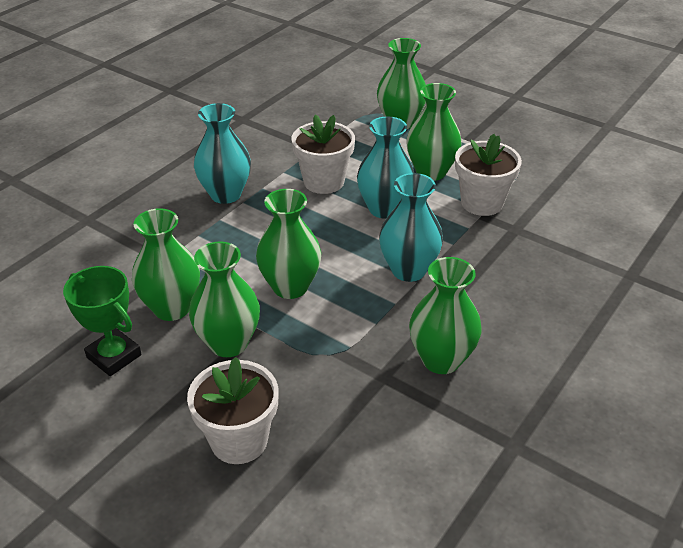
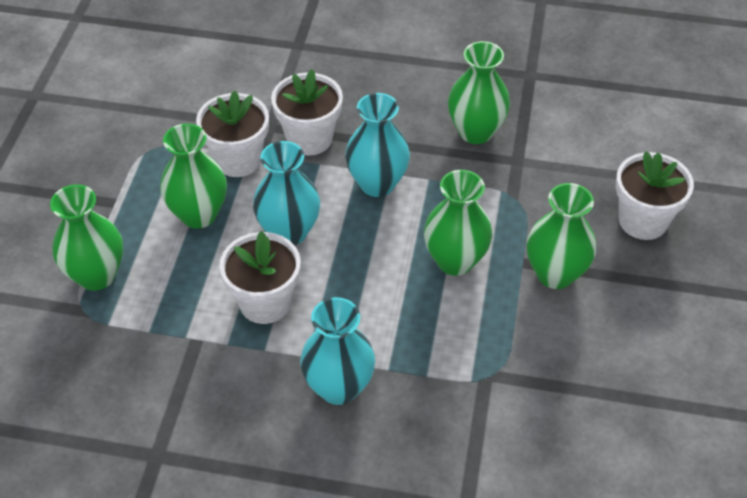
camera: 115 degrees left, 10 degrees up
green trophy [63,266,141,376] -> none
green vase [132,208,200,321] -> none
none -> white flower pot [271,69,343,156]

